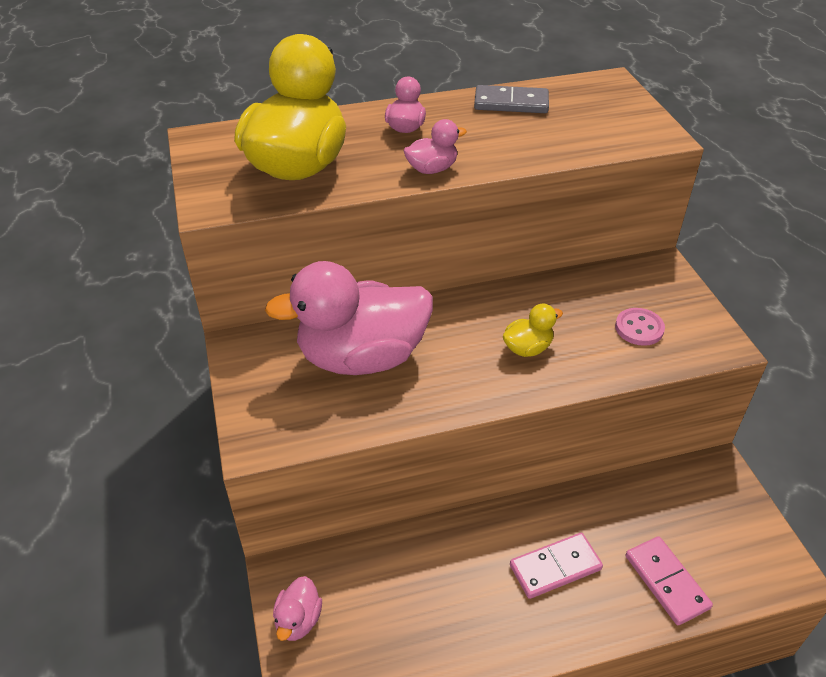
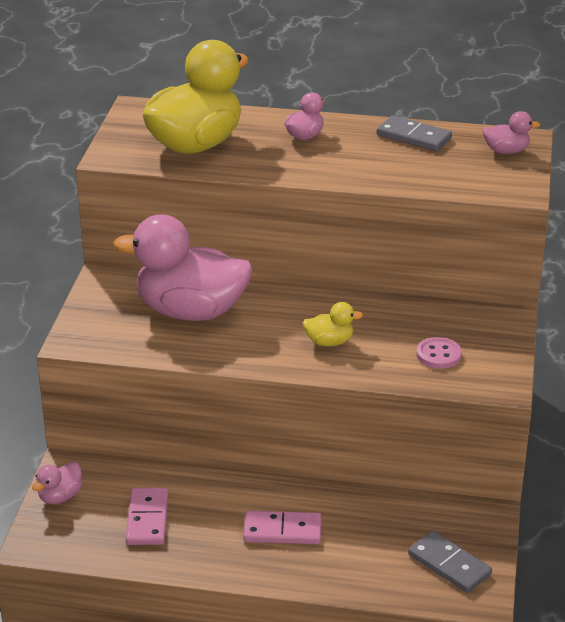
camera: 25 degrees right, 10 degrees down
pink duck [403,119,467,174] -> pink duck moved to [482,111,541,154]
pink domino [626,536,713,625] -> pink domino moved to [126,488,168,545]
none -> grey domino [408,531,492,593]

